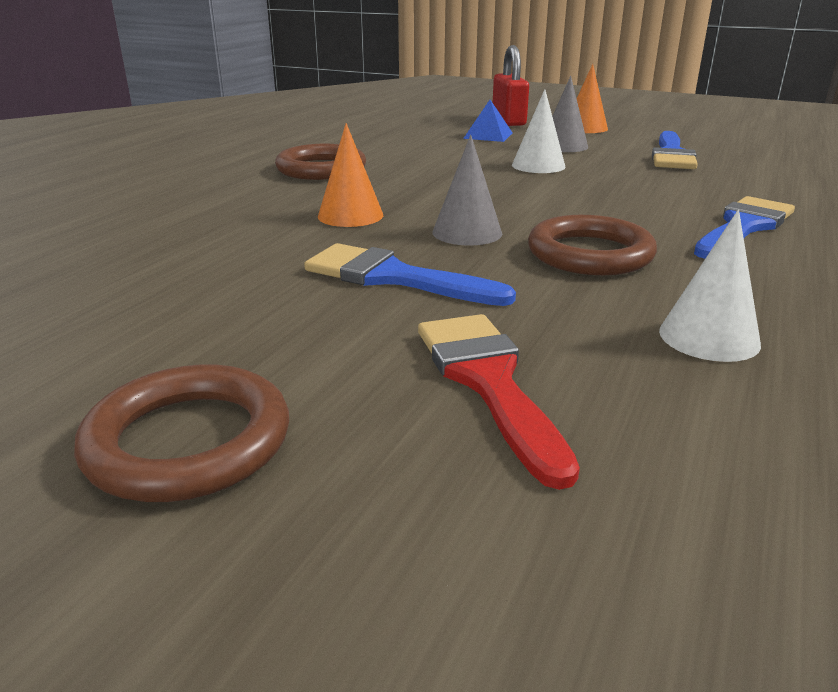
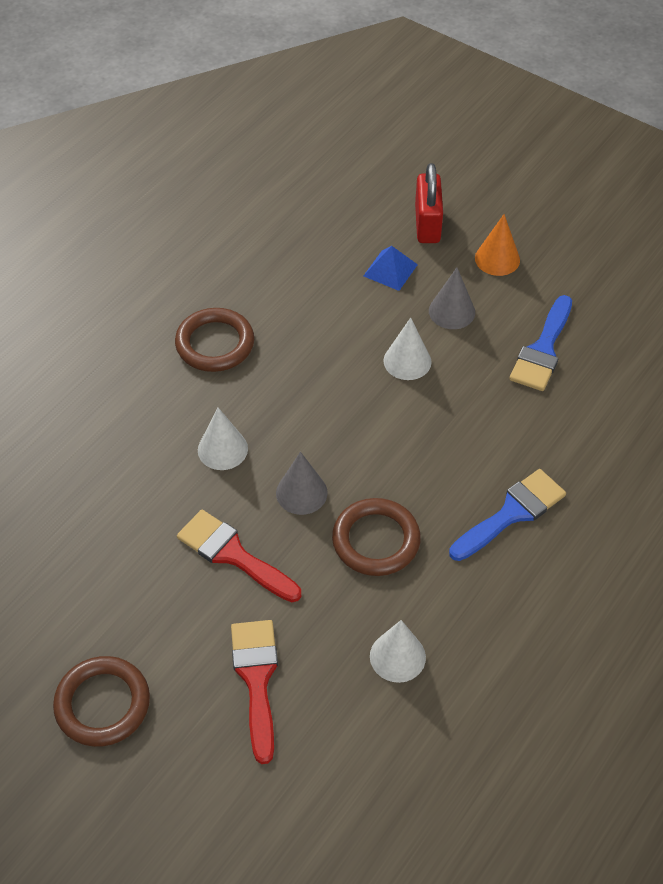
camera: 10 degrees right, 25 degrees up
blue brush [304,243,516,306] -> red brush [177,510,301,602]
orange cone [318,123,383,227] -> white cone [198,408,248,470]

